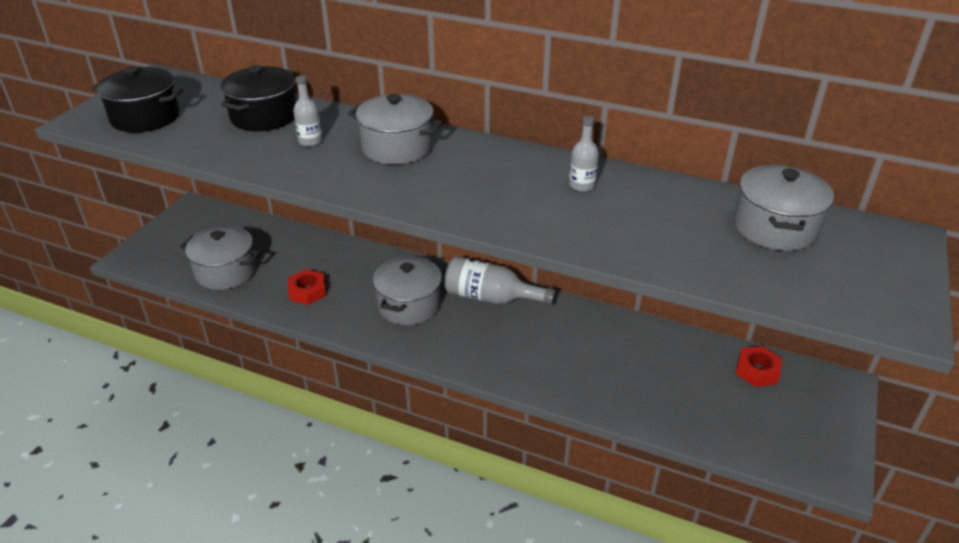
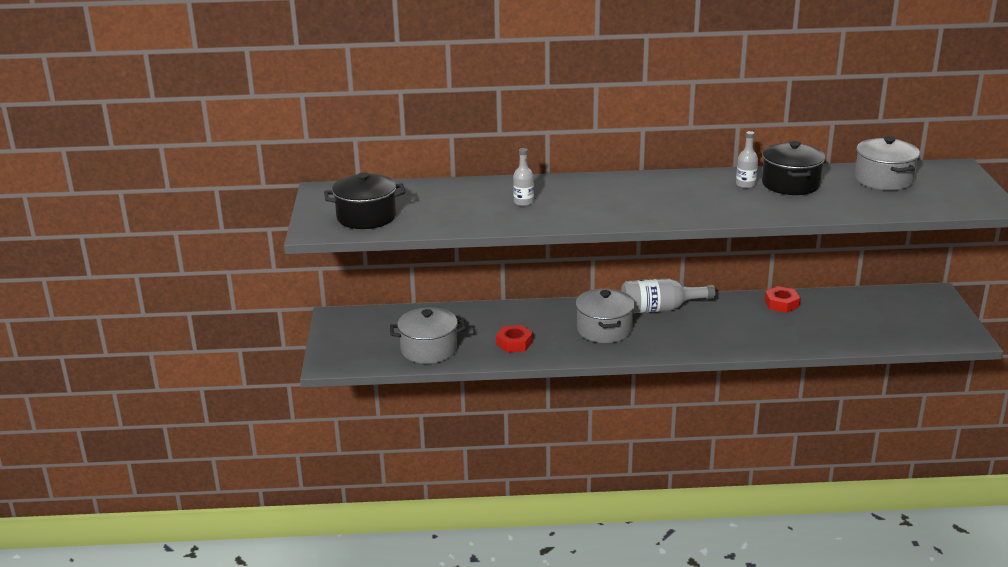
camera: 25 degrees left, 10 degrees down
black pot [221,65,296,131] -> black pot moved to [762,141,825,195]
grey pot [348,94,443,165] -> none
red nut [736,346,782,387] -> red nut moved to [765,286,800,313]

